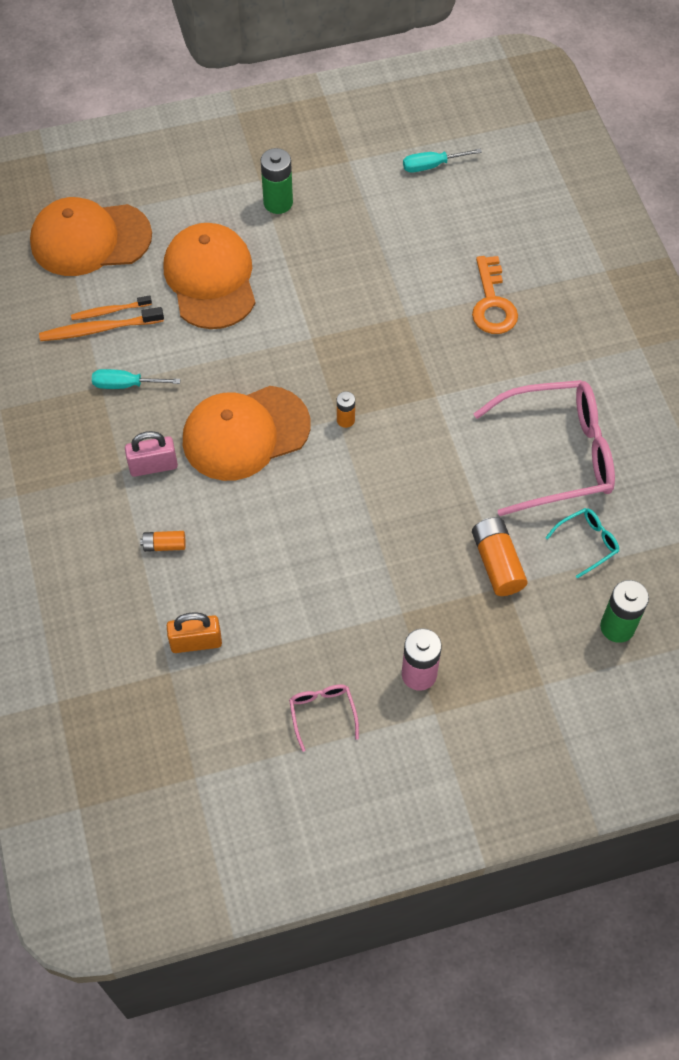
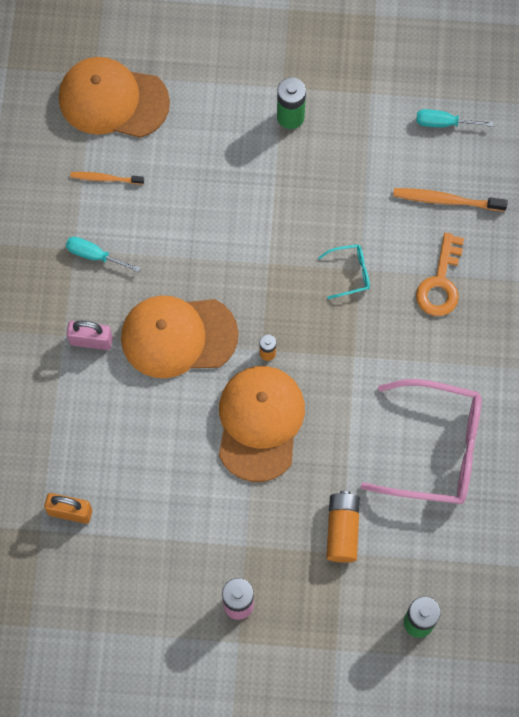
camera: 20 degrees right, 10 degrees up
orange toothbrush [39,307,164,341] -> orange toothbrush moved to [393,188,508,212]
orange battery [140,531,186,552] -> none
orange cap [163,223,255,329] -> orange cap moved to [219,366,305,482]
pink glasses [289,684,359,752] -> none
turquoise glasses [545,508,619,579] -> turquoise glasses moved to [318,244,370,299]

